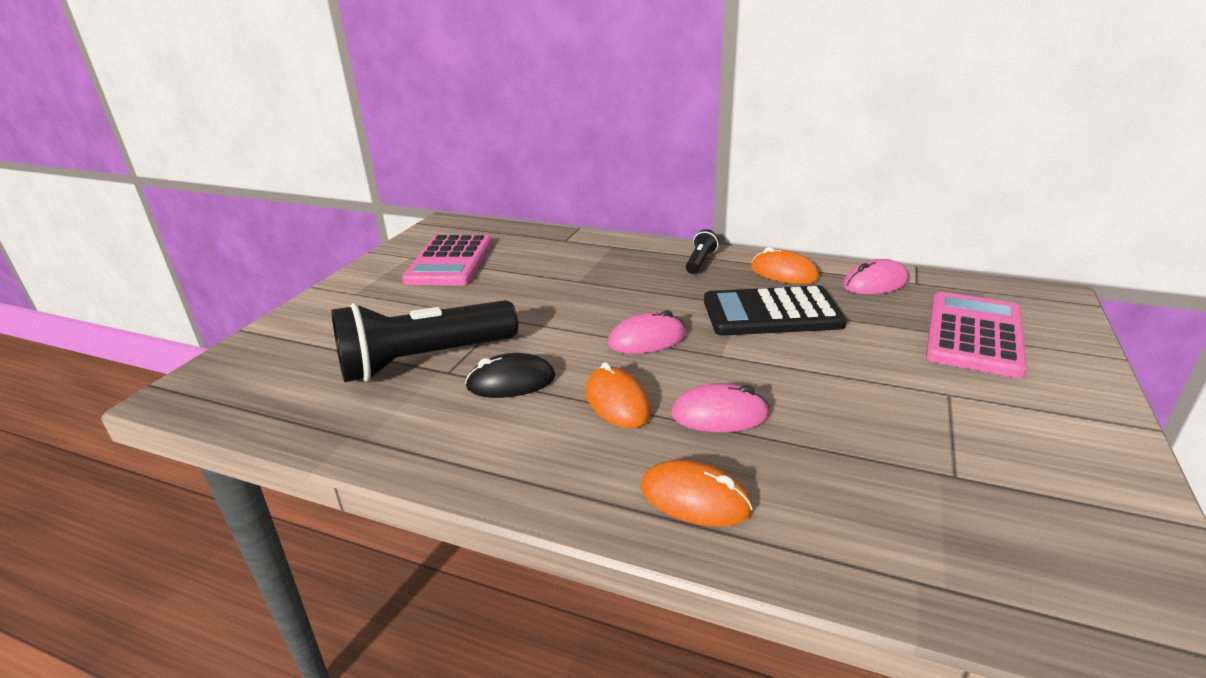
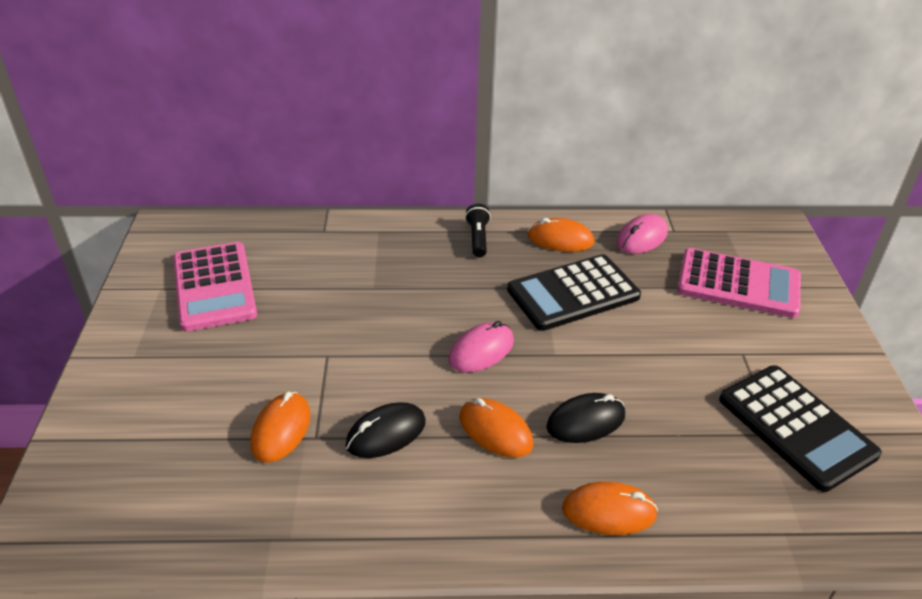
camera: 25 degrees left, 10 degrees up
black flashlight [331,300,518,382] -> orange mouse [251,392,311,462]
pink mouse [671,383,770,432] -> black mouse [546,393,625,443]
pink calculator [926,292,1027,378] -> pink calculator turned 105 degrees clockwise [677,248,801,318]
none -> black calculator [719,365,882,492]

